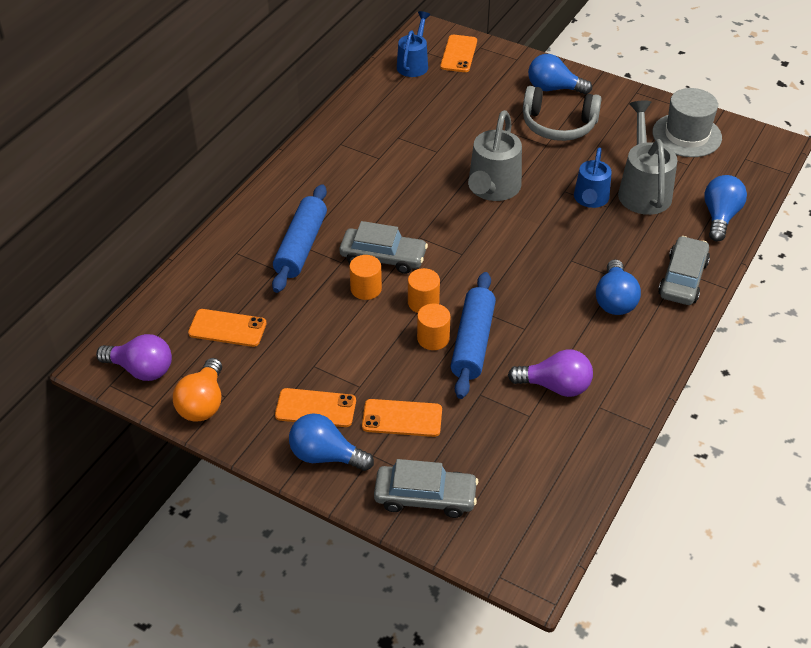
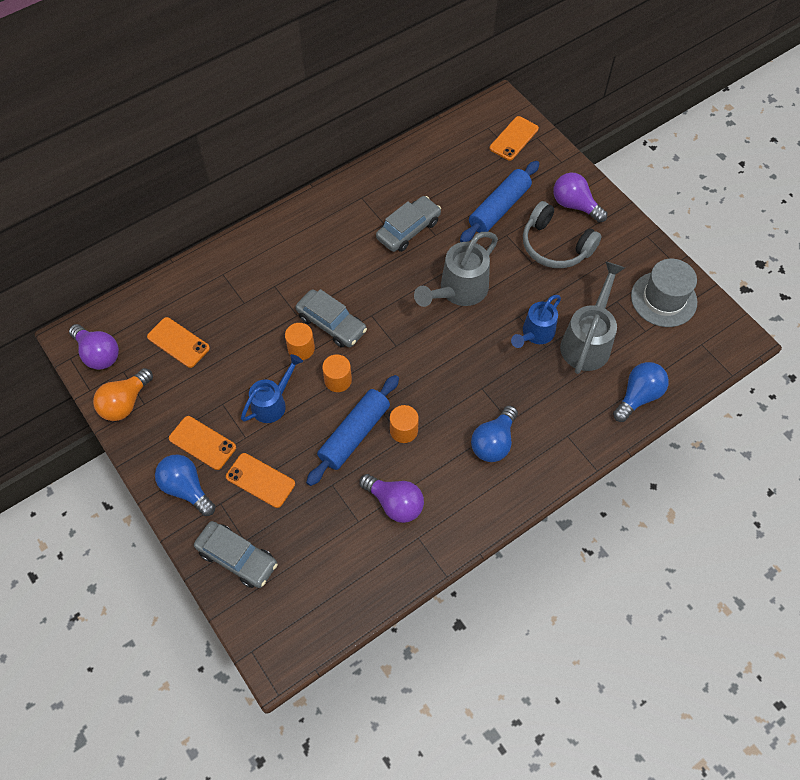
camera: 25 degrees right, 15 degrees up
blue rolling pin [272,184,327,293] -> blue rolling pin moved to [460,161,539,242]
blue watering can [397,11,430,77] -> blue watering can moved to [241,354,303,423]
orange cylinder [417,304,450,350] -> orange cylinder moved to [390,405,419,443]
blue light bulb [528,54,592,94] -> purple light bulb [553,173,607,223]
grey car [658,236,710,305] -> grey car moved to [376,196,441,252]

